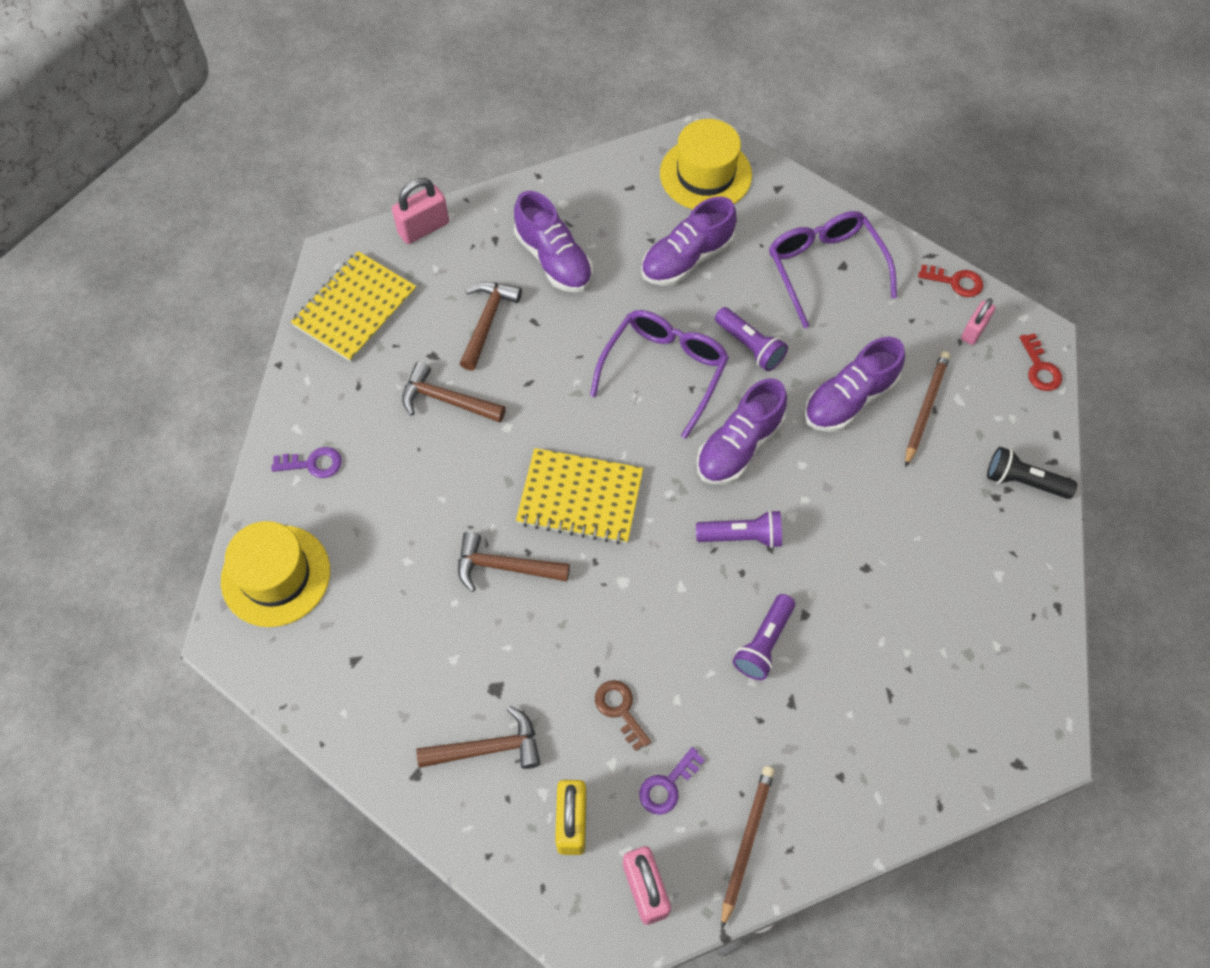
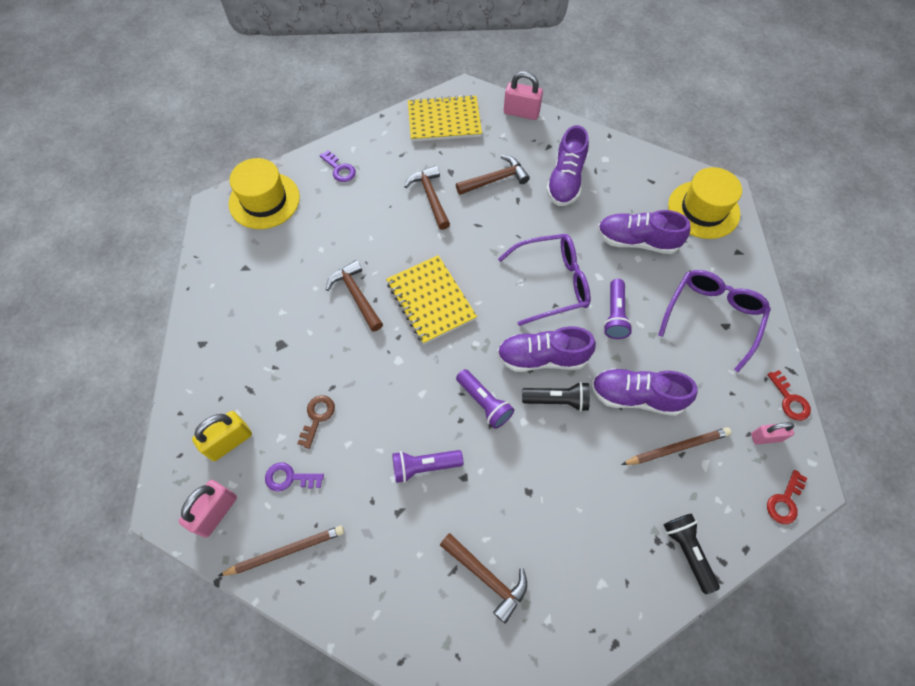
camera: 50 degrees right, 0 degrees up
brown hammer [416,706,541,769] -> brown hammer moved to [440,533,527,624]
none -> black flashlight [522,382,590,412]

